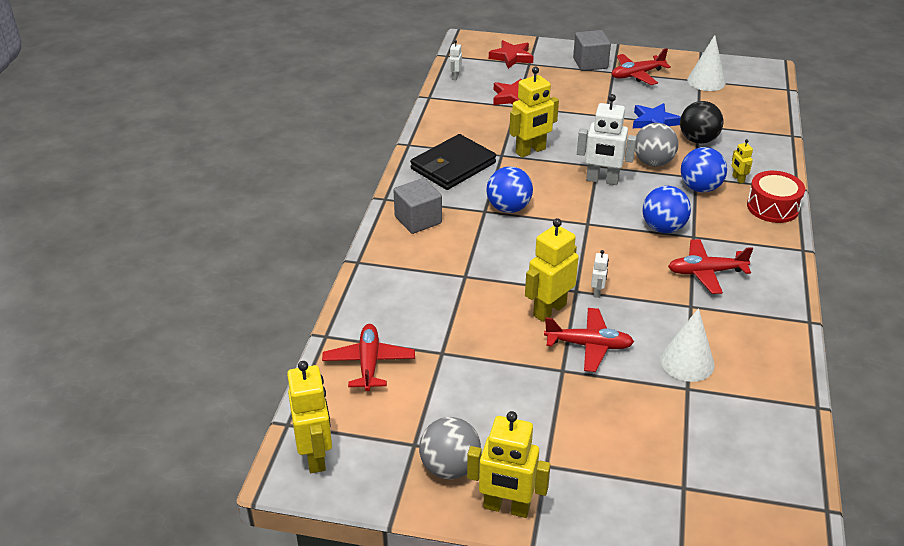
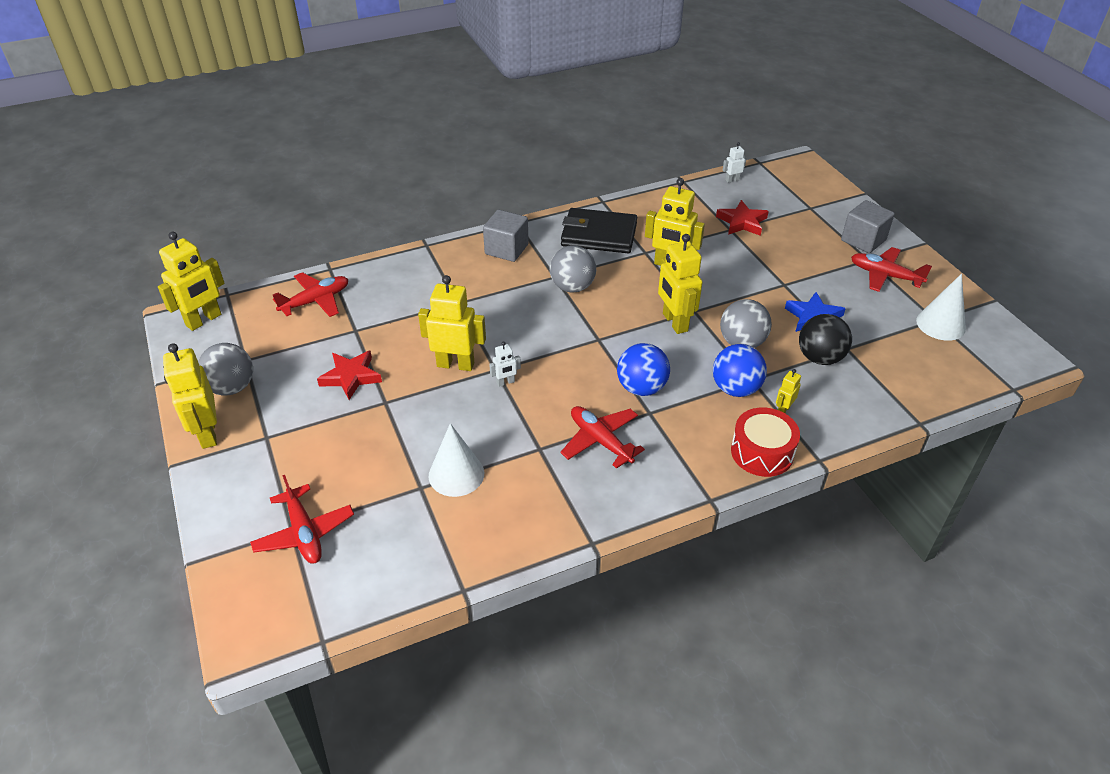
camera: 55 degrees right, 5 degrees up
blue ball [486,166,533,213] -> grey ball [550,245,596,293]
red star [489,40,534,69] -> red star moved to [317,351,382,400]
red plane [544,308,634,372] -> red plane moved to [250,475,354,563]
white robot [577,94,637,185] -> yellow robot [658,234,703,334]

